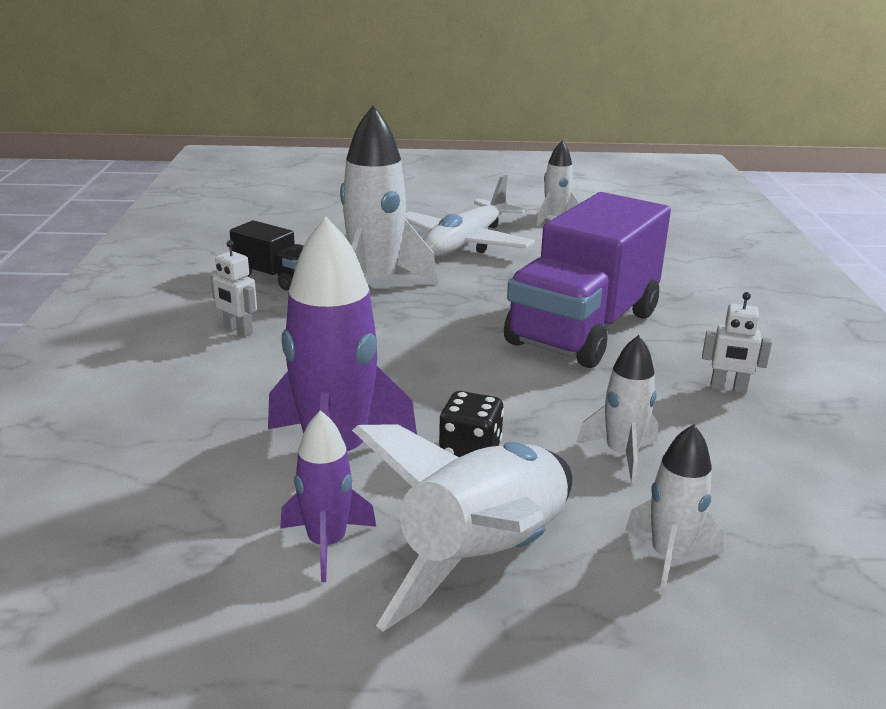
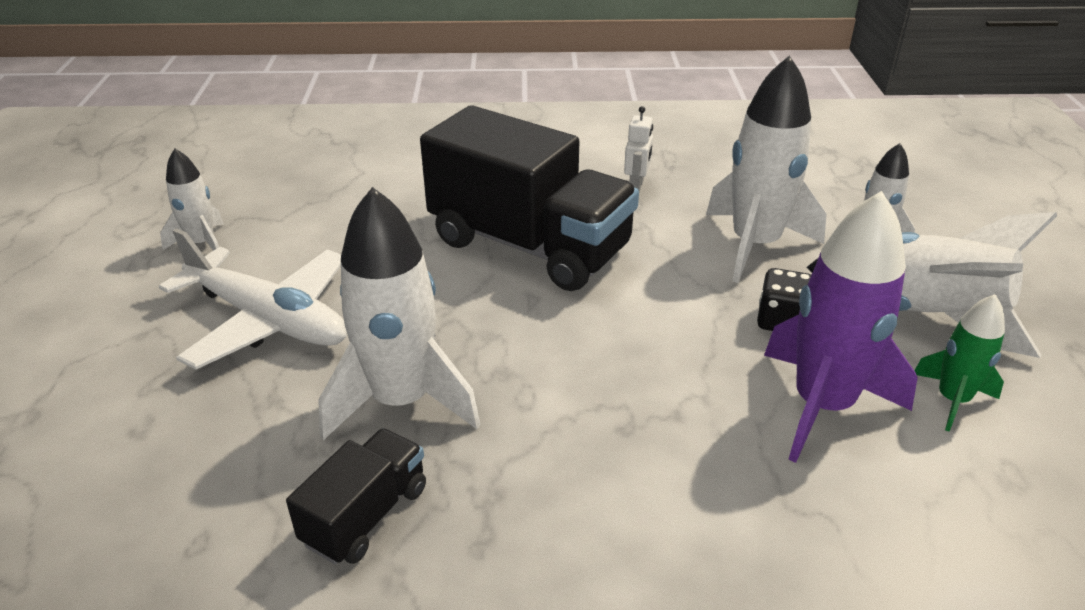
camera: 90 degrees left, 10 degrees up
white robot [211,240,257,337] -> none
purple rocket [280,410,376,582] -> green rocket [914,294,1005,432]
purple truck [504,192,671,368] -> black truck [420,105,639,291]
white rocket [577,335,658,483] -> white rocket [706,55,827,283], size x1.84

